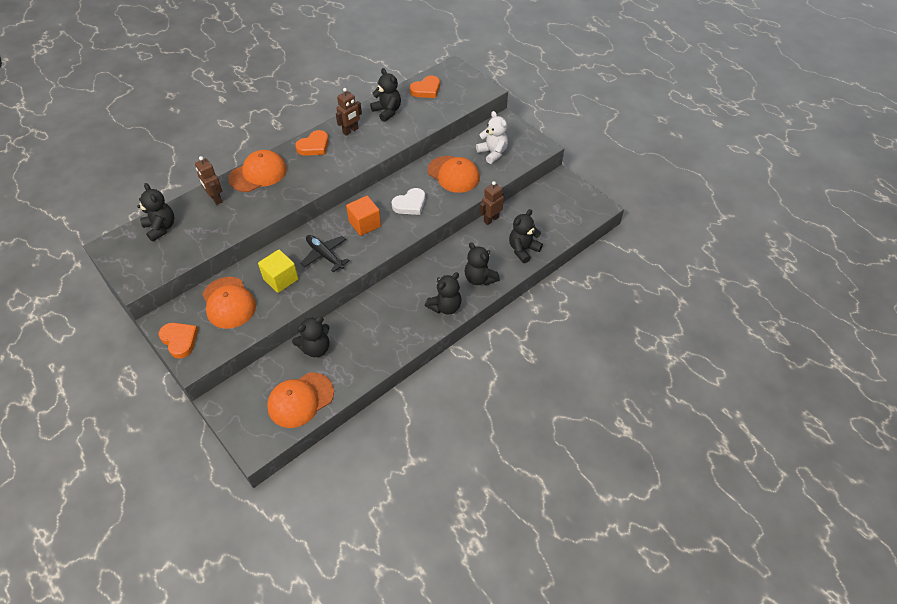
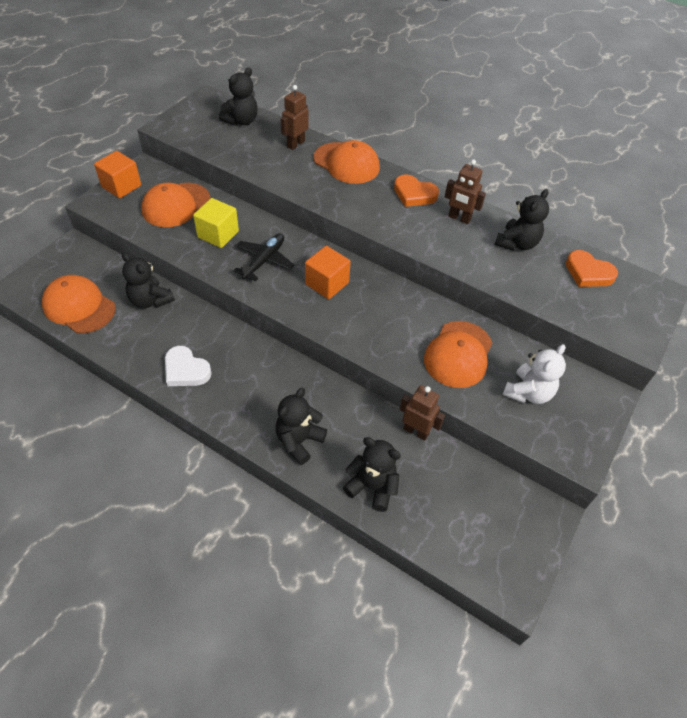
camera: 70 degrees right, 0 degrees up
orange heart [158,323,198,359] -> orange cube [94,151,141,198]
white heart [392,188,425,215] -> white heart moved to [165,346,212,386]
black teddy bear [425,272,461,314] -> none

